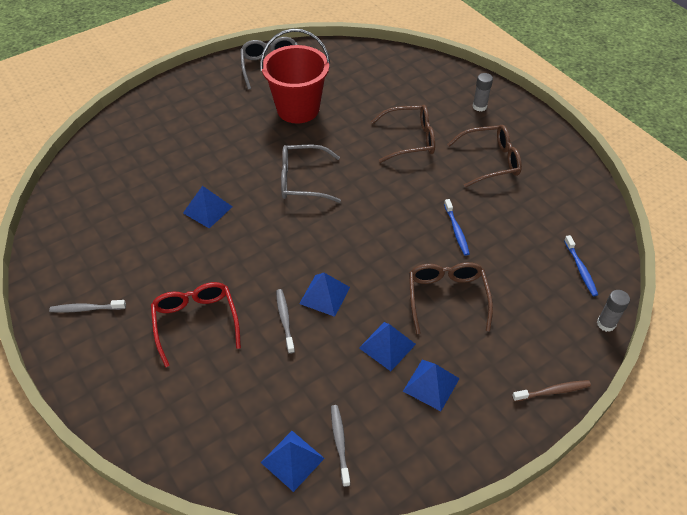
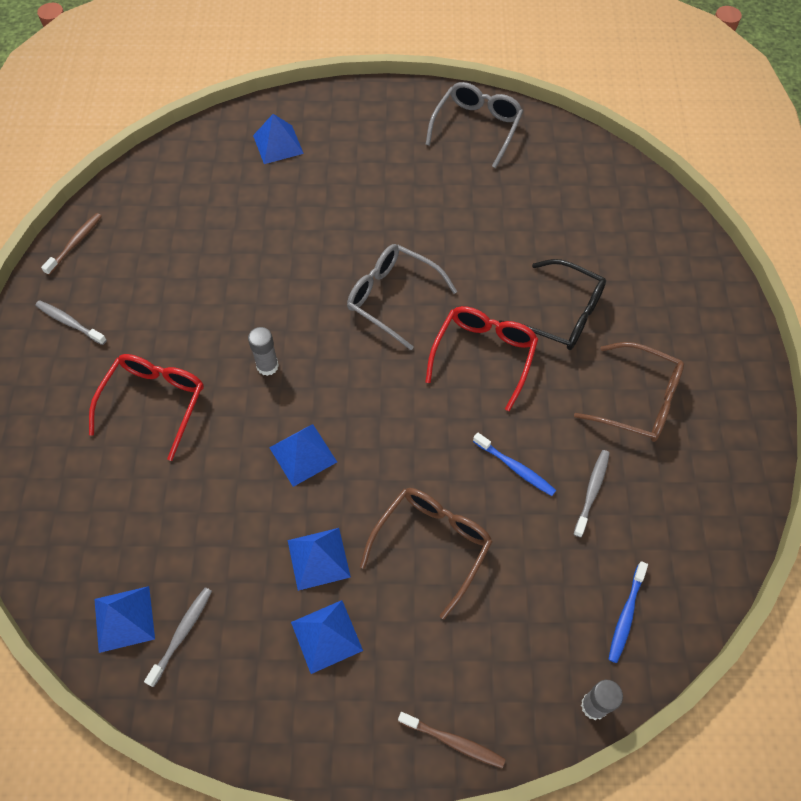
camera: 35 degrees right, 10 degrees up
blue pyramid [183,186,232,228] -> blue pyramid moved to [253,114,304,164]
red bucket [260,29,330,124] -> none
grey toothbrush [276,289,295,354] -> grey toothbrush moved to [574,450,610,537]
brown glasses [371,105,435,163] -> black glasses [499,259,606,350]
blue toothbrush [444,199,470,256] -> blue toothbrush turned 75 degrees counterclockwise [473,432,556,496]
grey glue stick [473,73,493,112] -> grey glue stick moved to [248,327,279,376]
none -> brown toothbrush [41,213,102,275]
none -> red glasses [425,306,538,411]

